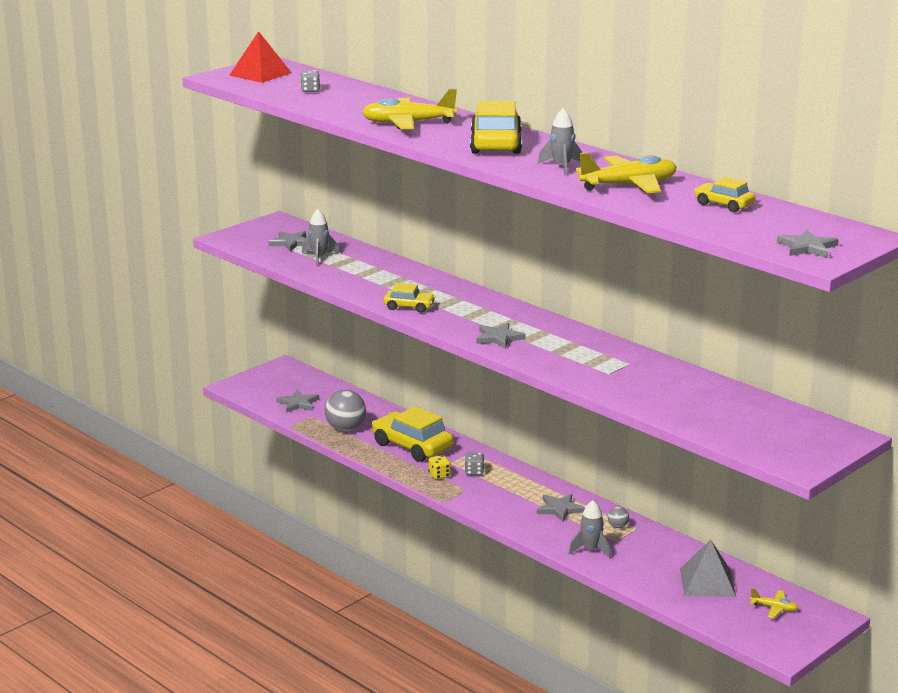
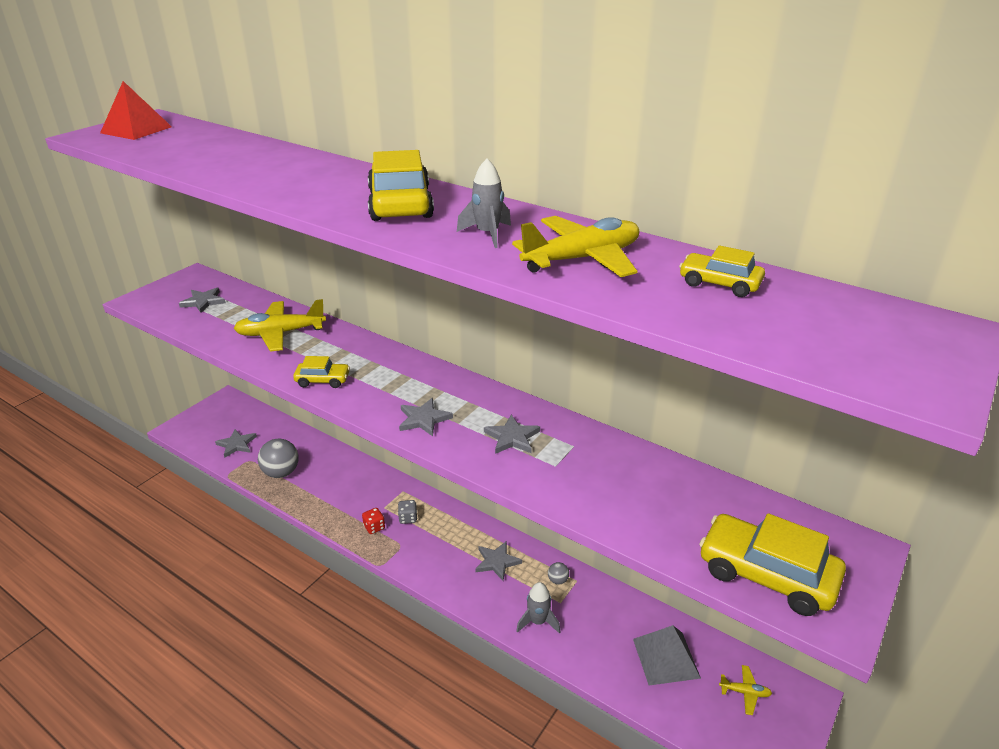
camera: 10 degrees left, 10 degrees up
grey dice [300,70,320,92] -> none
grey rocket [302,209,339,265] -> none
yellow plane [362,89,457,129] -> yellow plane moved to [233,299,326,352]
yellow car [372,406,454,462] -> yellow car moved to [699,513,846,616]
yellow dice [428,455,451,479] -> red dice [362,508,385,534]
grey star [777,229,839,258] -> grey star moved to [484,415,540,454]

